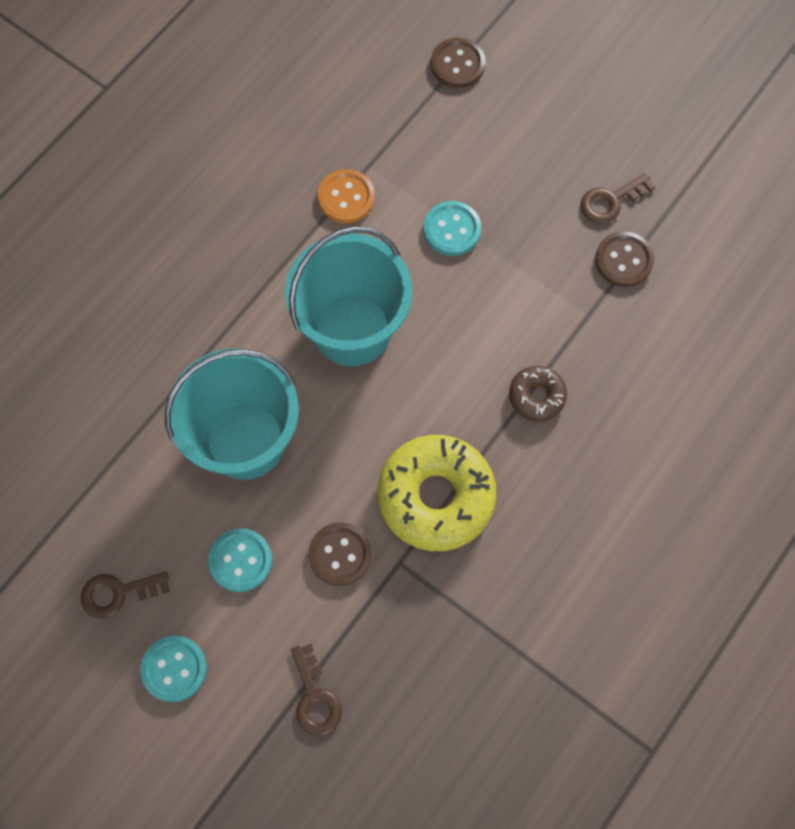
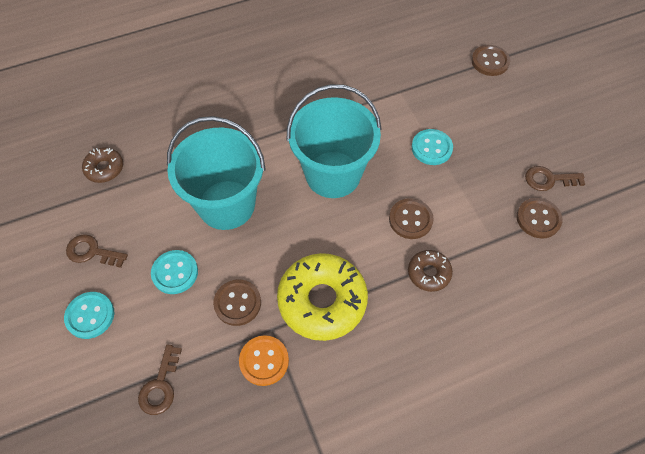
camera: 30 degrees right, 10 degrees down
orange button [318,169,375,223] -> orange button moved to [239,335,289,386]
none -> brown donut [82,147,123,183]
none -> brown button [389,198,434,239]

